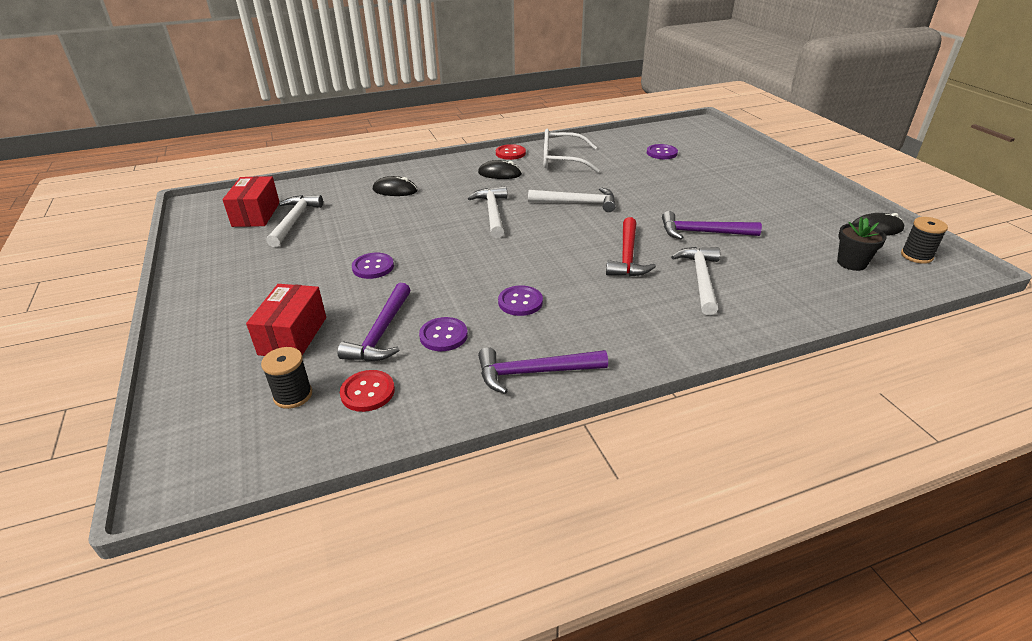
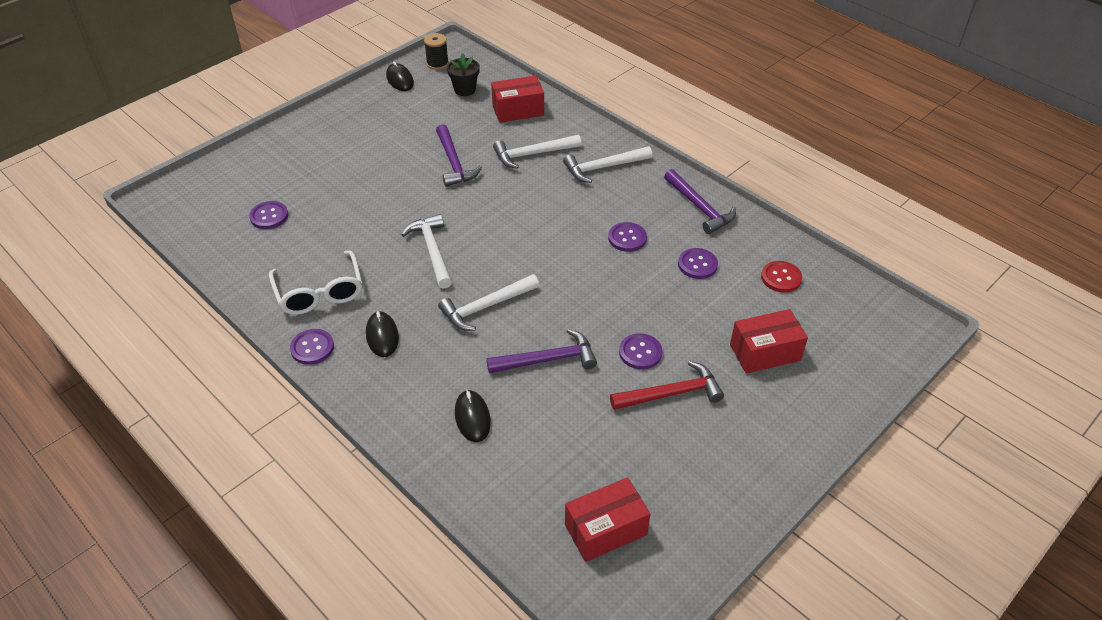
camera: 115 degrees left, 10 degrees up
black spool [261,347,312,409] -> none
white hammer [266,195,323,247] -> white hammer moved to [563,146,652,183]
purple hammer [338,283,411,362] -> purple hammer moved to [487,329,597,373]
red button [496,144,526,160] -> purple button [290,329,334,365]
red hammer [606,217,656,276] -> red hammer moved to [610,361,724,410]
none -> red box [491,76,544,123]

